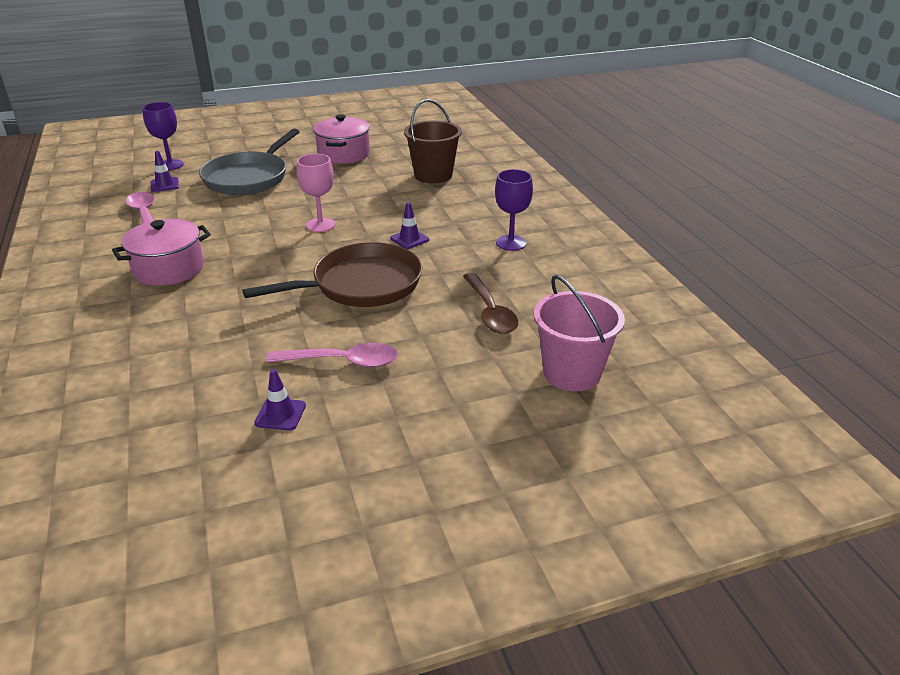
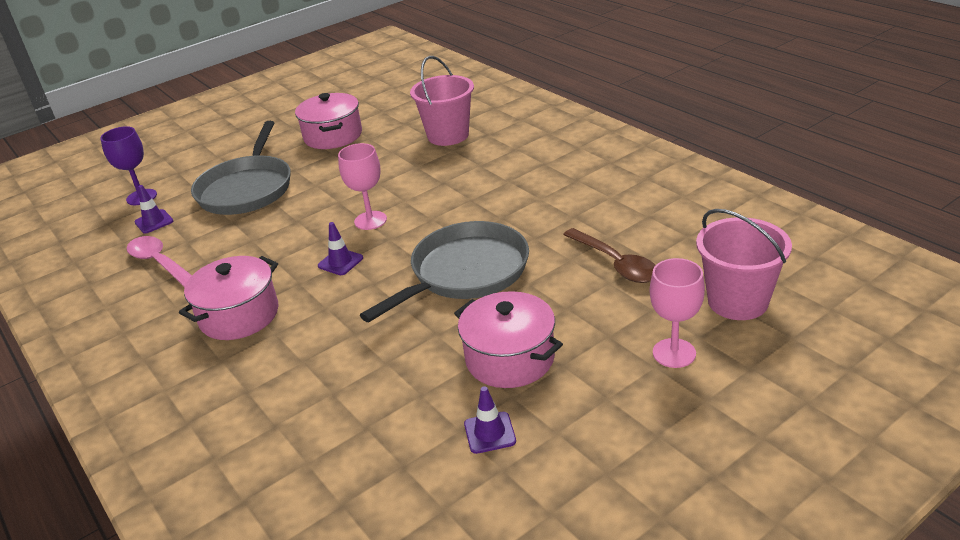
camera: 15 degrees left, 0 degrees up
brown pan [242,242,422,307] -> grey pan [360,221,529,322]
pink spoon [266,343,398,368] -> pink pot [454,291,563,388]
purple traffic cone [390,202,429,249] -> purple traffic cone moved to [318,222,363,275]
brown bucket [404,99,462,184] -> pink bucket [410,56,474,146]
purple goblet [495,169,533,251] -> none
none -> pink goblet [650,258,705,368]

